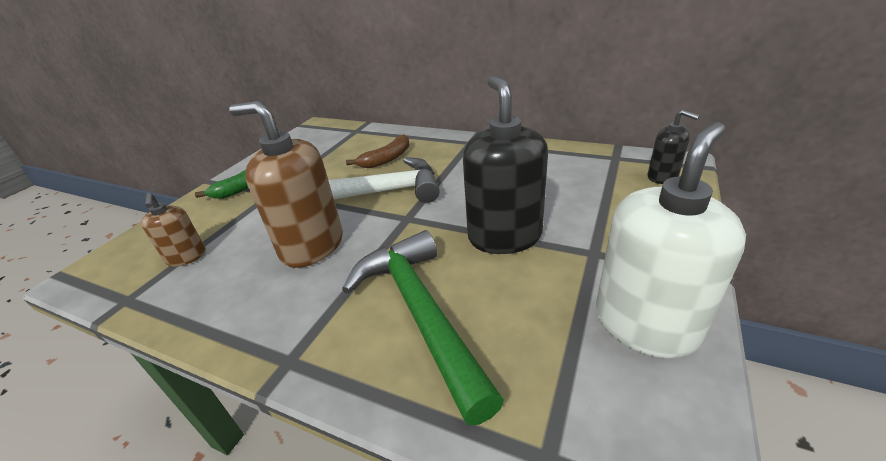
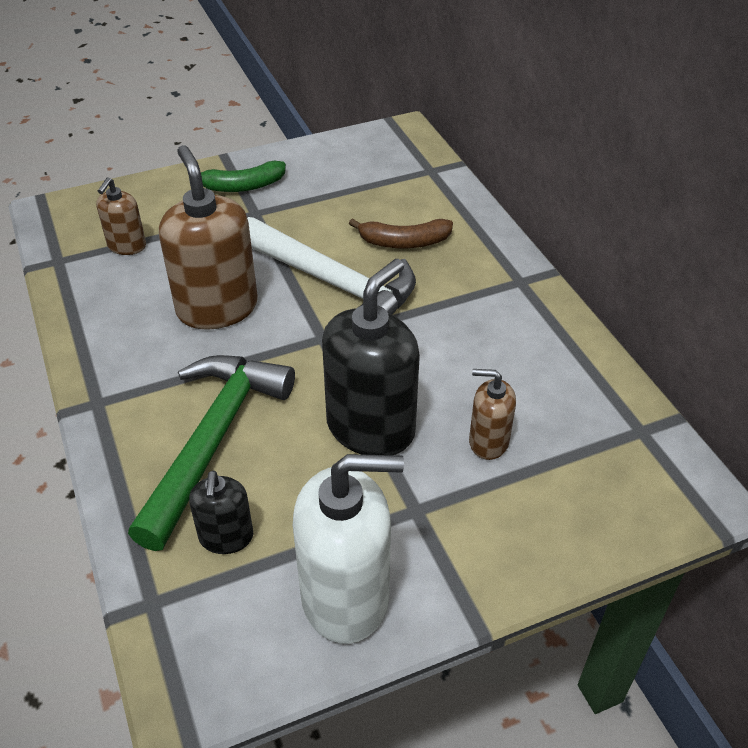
camera: 40 degrees right, 10 degrees up
black soap dispenser [648,110,700,184] -> black soap dispenser moved to [189,470,253,554]
none -> brown soap dispenser [469,369,516,460]

